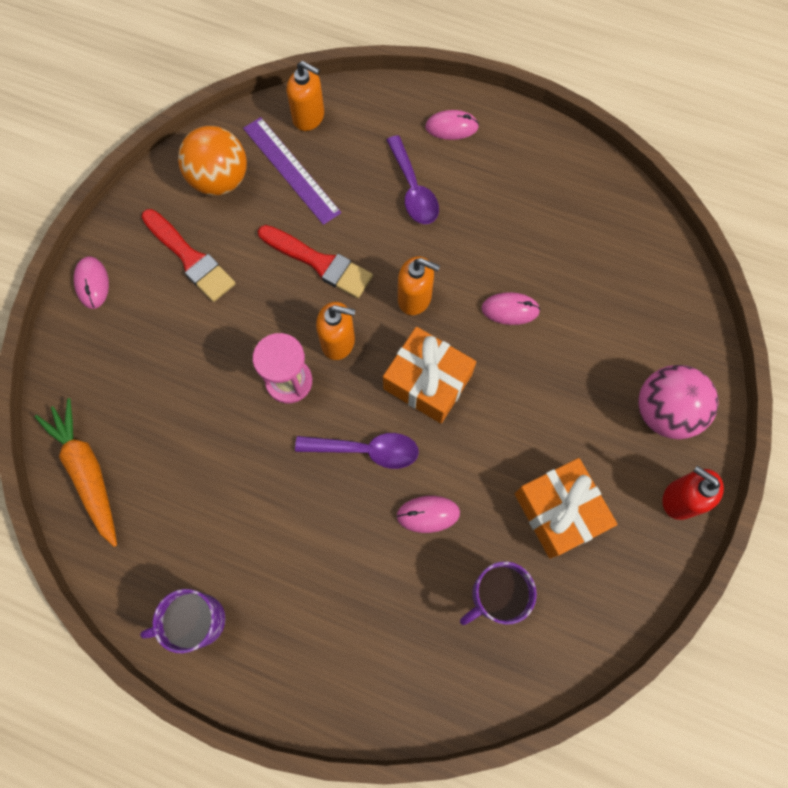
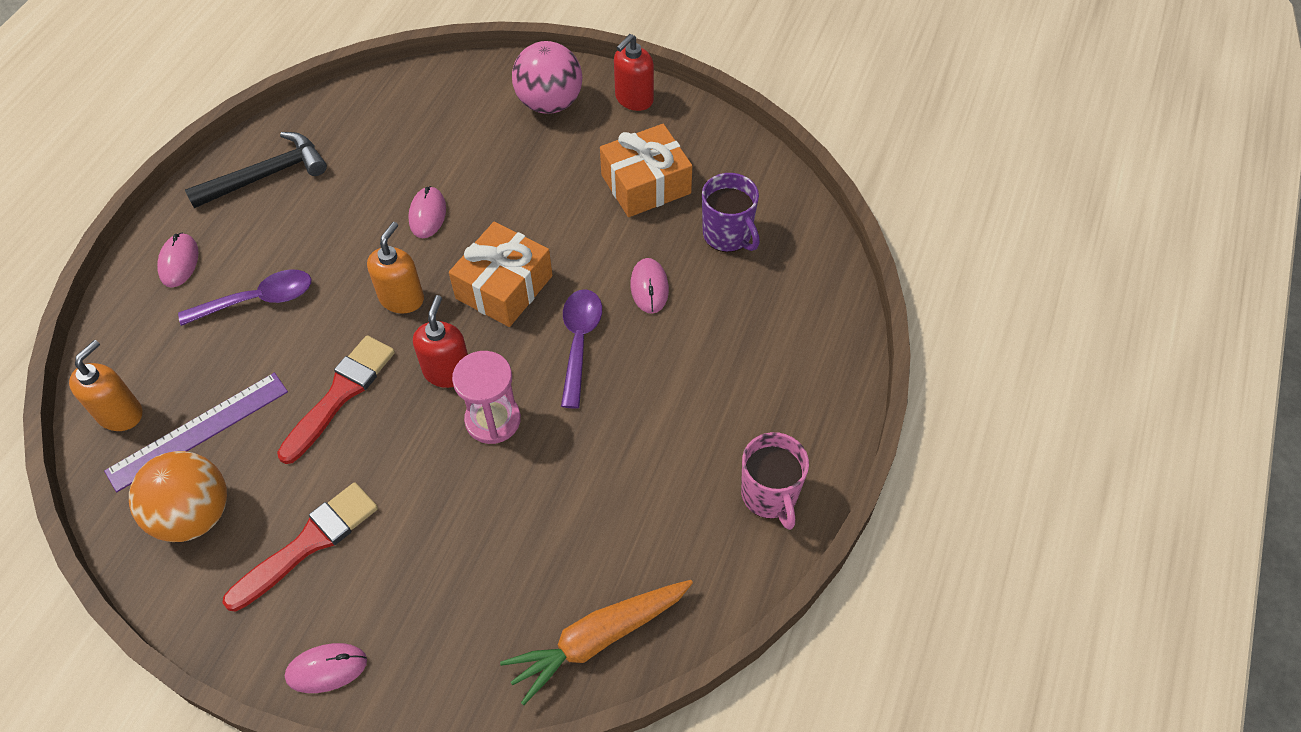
camera: 90 degrees left, 15 degrees down
purple mug [140,589,225,653] -> pink mug [741,432,809,530]
orange soap dispenser [316,302,355,360] -> red soap dispenser [413,295,468,388]
none -> black hammer [185,132,327,208]

